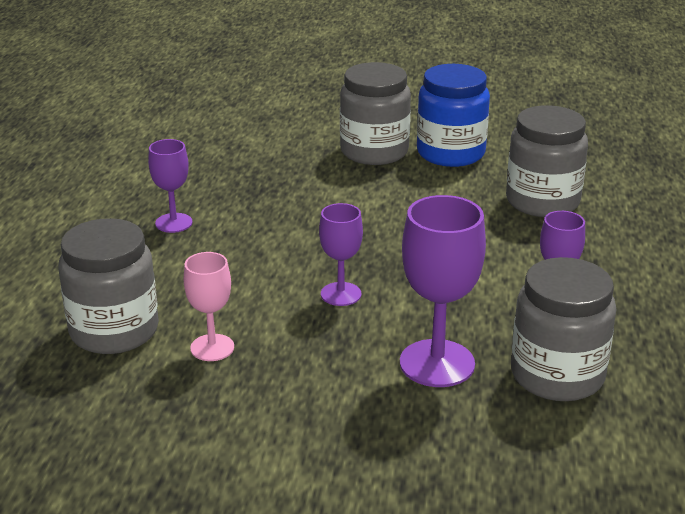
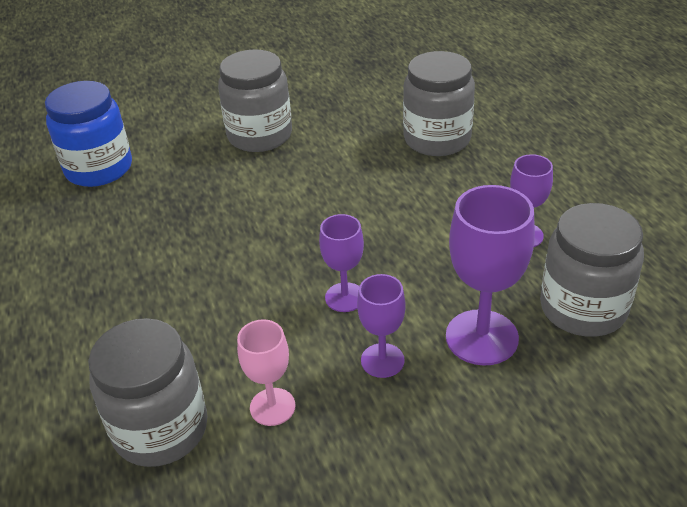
camera: 25 degrees left, 10 degrees up
purple goblet [148,139,193,233] -> purple goblet moved to [357,274,406,378]
blue jar [417,64,490,167] -> blue jar moved to [45,81,132,187]

